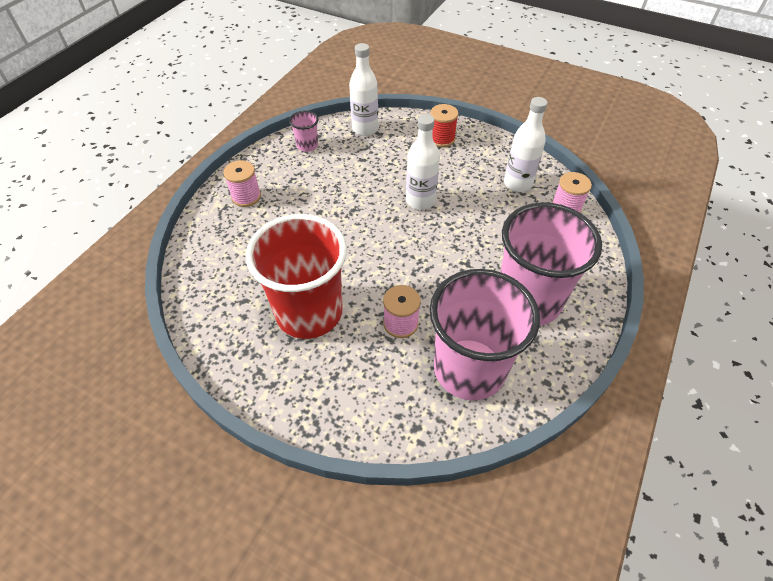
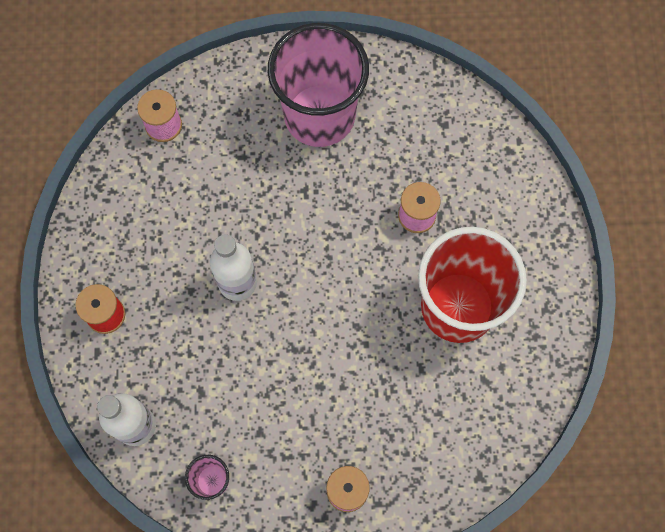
camera: 120 degrees left, 20 degrees up
pink cup [430,269,540,400] -> none
white bottle [504,97,548,192] -> none

